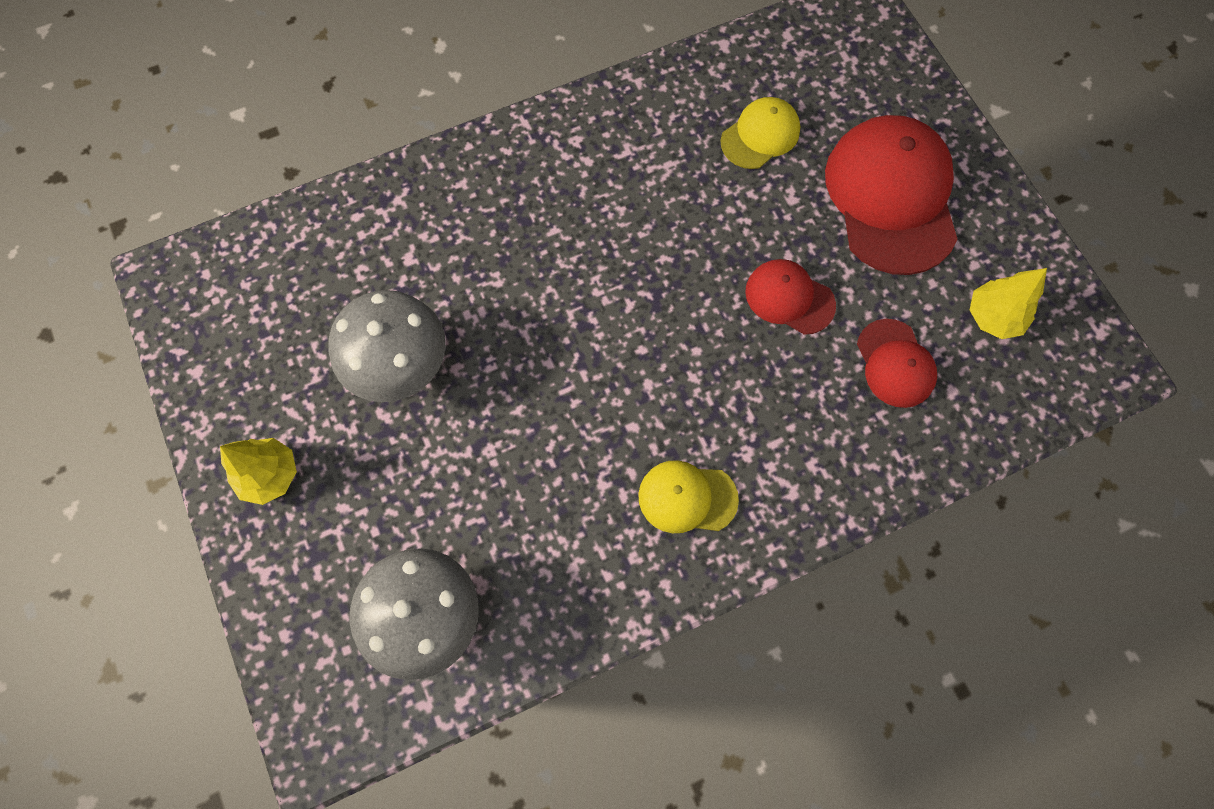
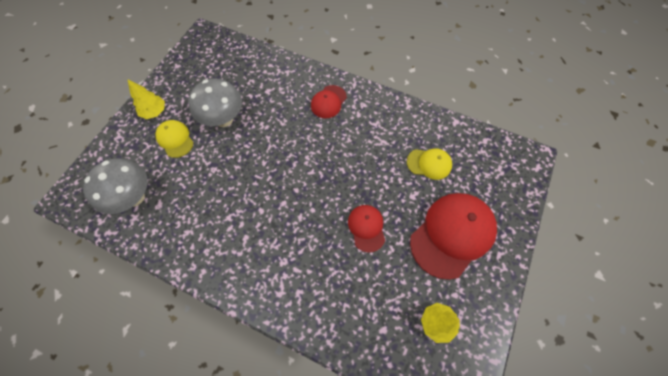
camera: 50 degrees right, 5 degrees down
yellow cap [638,460,739,533] -> yellow cap moved to [156,120,194,158]
red cap [857,319,937,408] -> red cap moved to [311,85,347,118]

